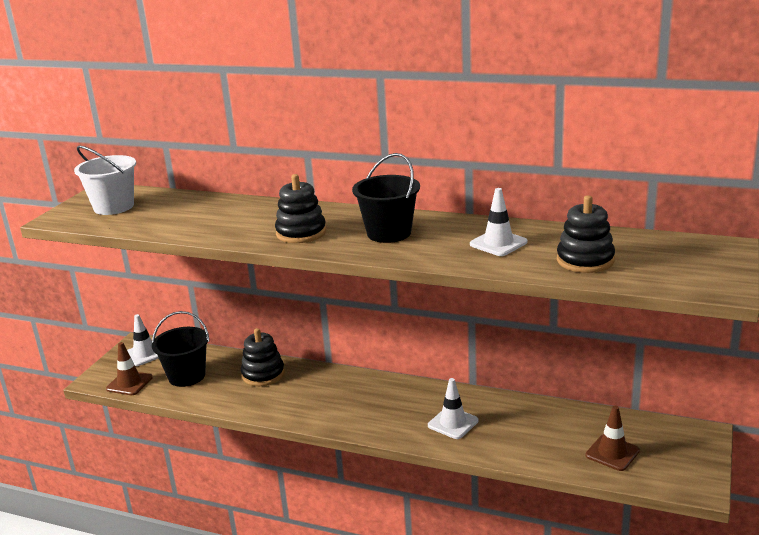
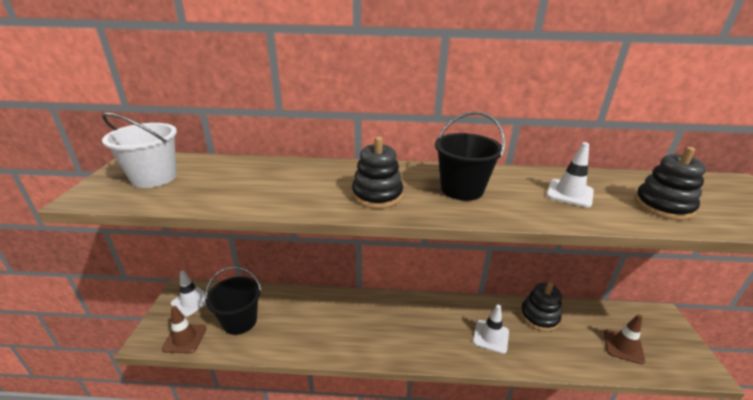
camera: 20 degrees left, 5 degrees up
black stacking toy [241,328,285,386] -> black stacking toy moved to [520,282,562,332]

